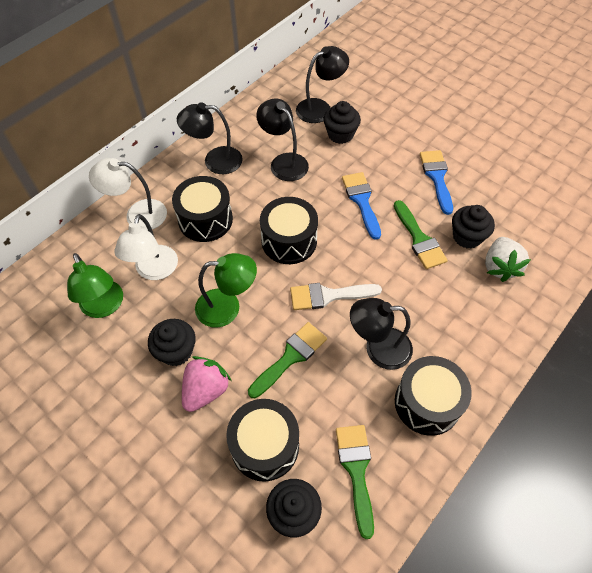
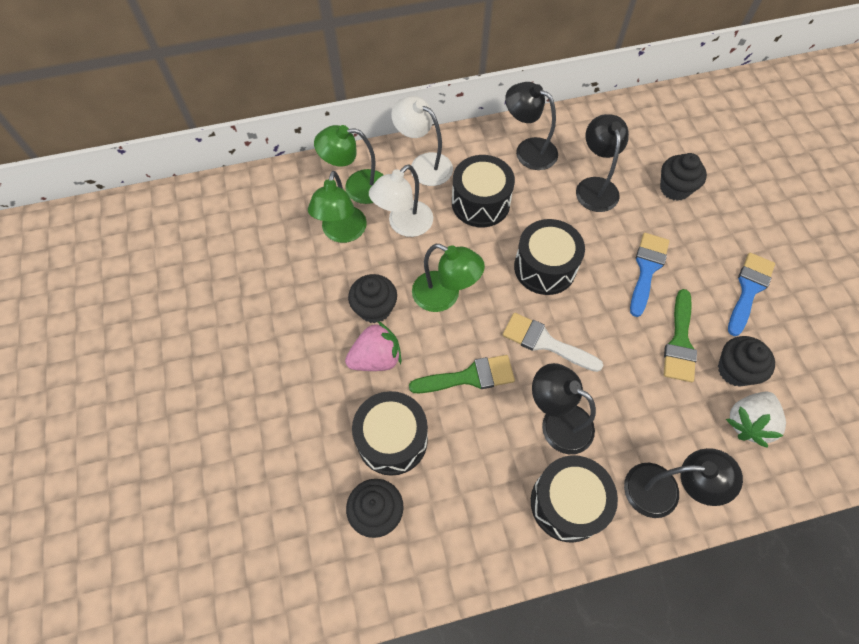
camera: 35 degrees right, 5 degrees up
black lamp [296,46,349,123] -> black lamp moved to [624,448,743,518]
green brush [336,425,374,539] -> none
none -> green lamp [314,125,383,204]

